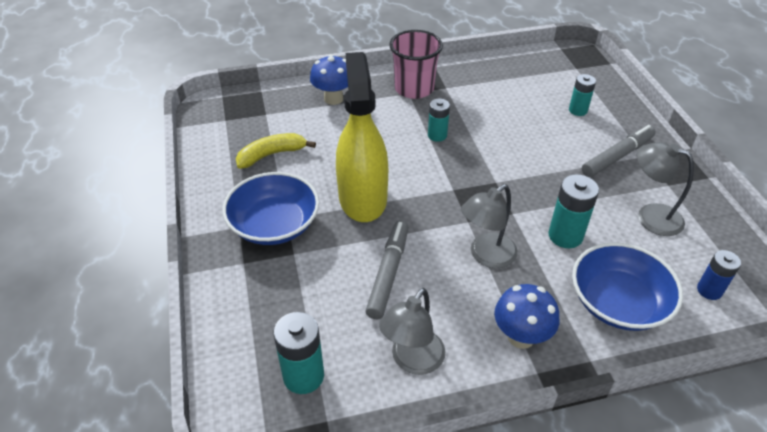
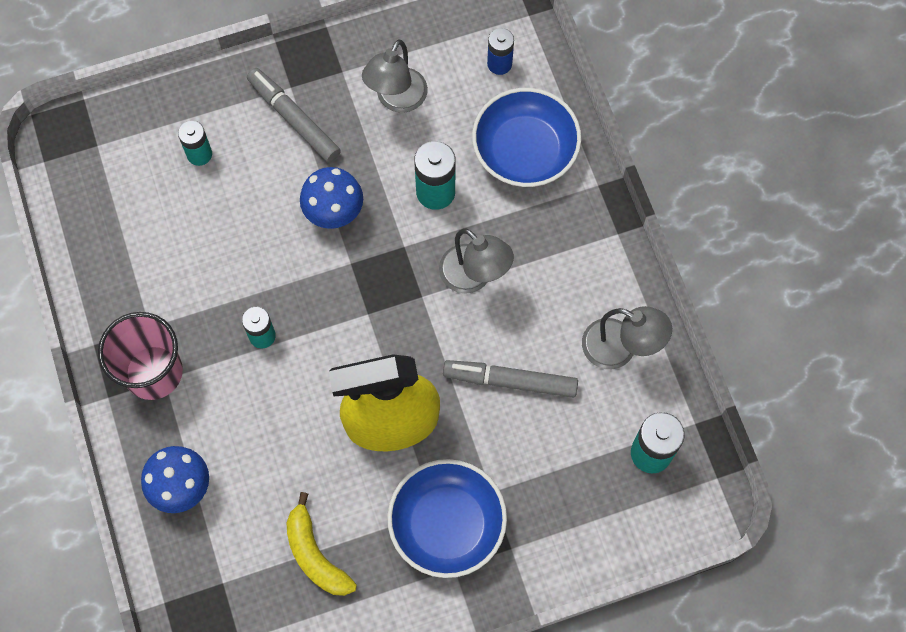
camera: 95 degrees left, 25 degrees up
blue mushroom [494,284,559,349] -> blue mushroom moved to [300,167,363,229]

